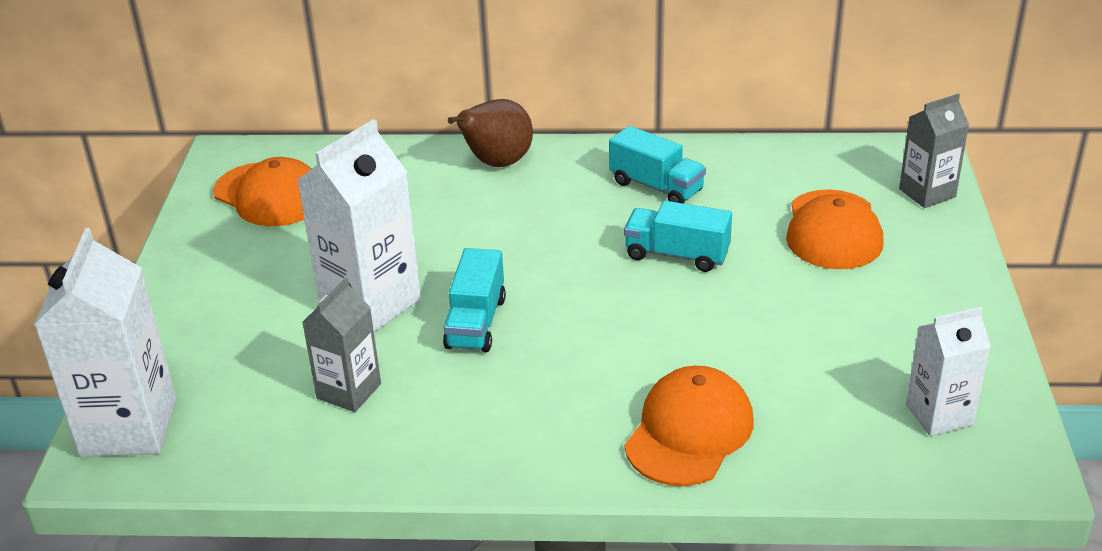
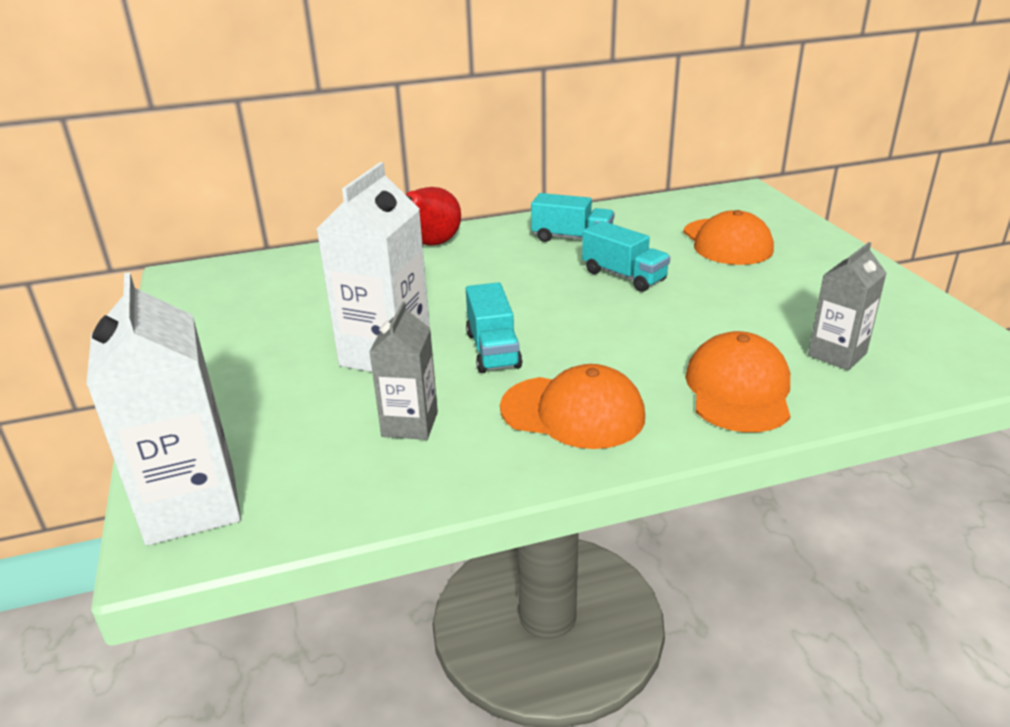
camera: 20 degrees left, 5 degrees down
orange cap [213,157,312,226] -> orange cap moved to [500,364,645,449]
brown pear [448,99,533,167] -> red pear [406,187,461,246]
turquoise truck [624,201,732,272] -> turquoise truck turned 135 degrees counterclockwise [582,221,670,292]
grey carton [899,94,969,208] -> grey carton moved to [808,242,887,371]
white carton [906,307,991,436] -> none

